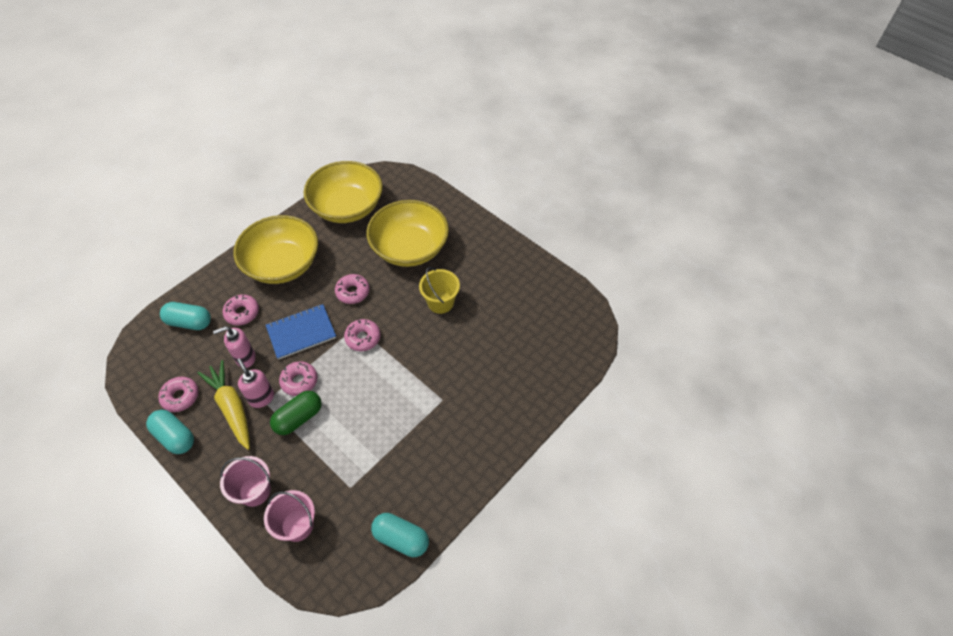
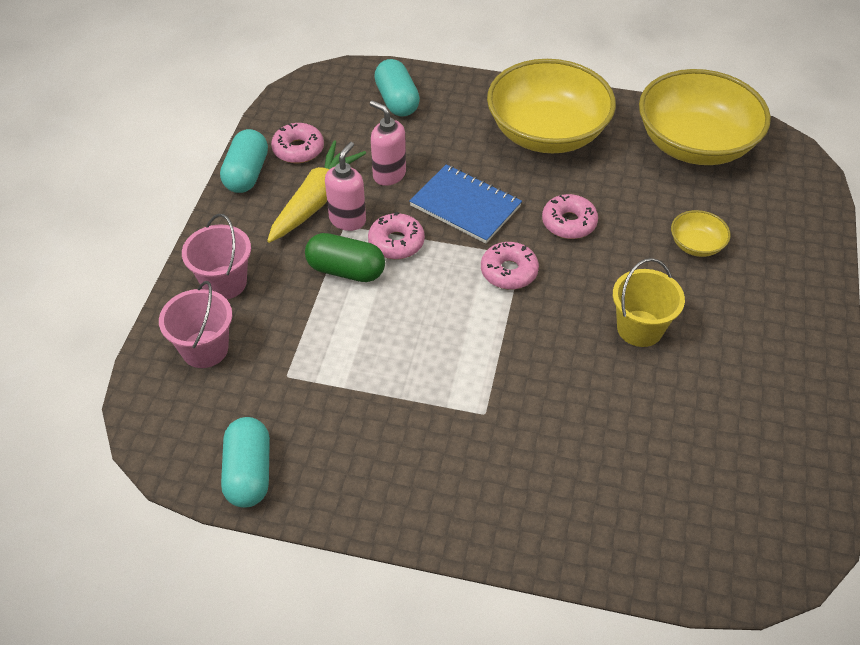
camera: 60 degrees right, 5 degrees down
pink donut [223,294,259,325] -> none
yellow bowl [366,200,449,267] -> yellow bowl [671,210,731,257], size x0.42

